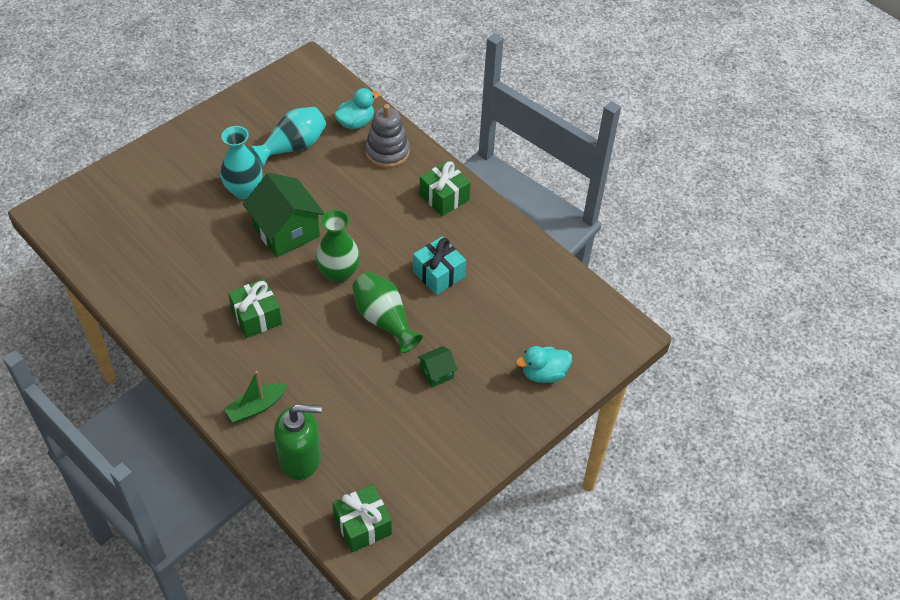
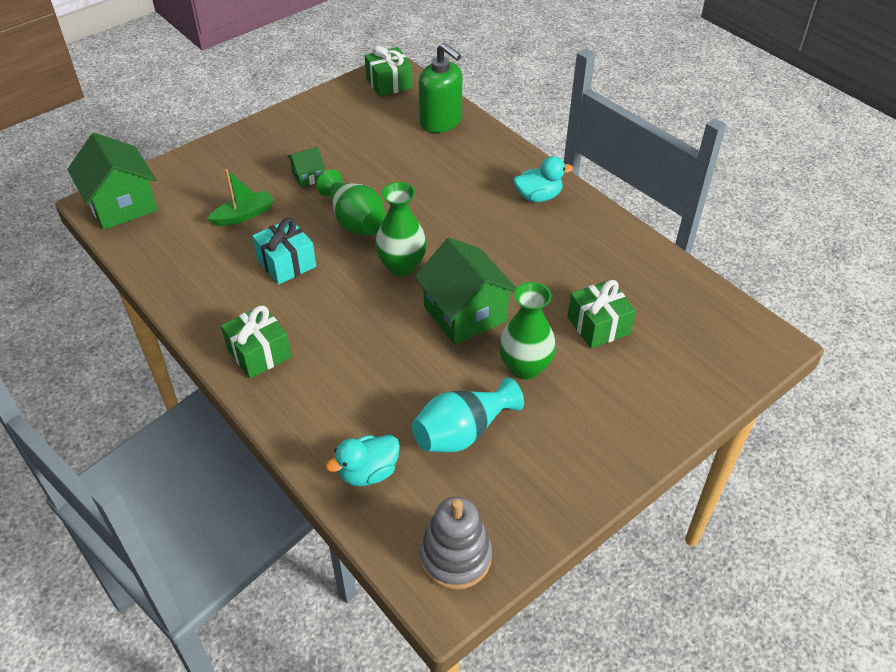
camera: 175 degrees left, 5 degrees down
turquoise vase [220,126,262,199] -> green vase [499,282,556,380]
green boat [224,371,287,423] -> green boat moved to [207,169,274,226]
green gift [228,279,282,338] -> green gift moved to [567,280,636,349]
green soap dispenser [274,404,322,480] -> green soap dispenser turned 135 degrees counterclockwise [419,43,463,133]
grey stacking toy [365,104,410,168] -> grey stacking toy moved to [419,497,492,590]
turquoise duck [516,346,572,383] -> turquoise duck moved to [514,156,573,202]
none -> green house [67,133,158,230]

